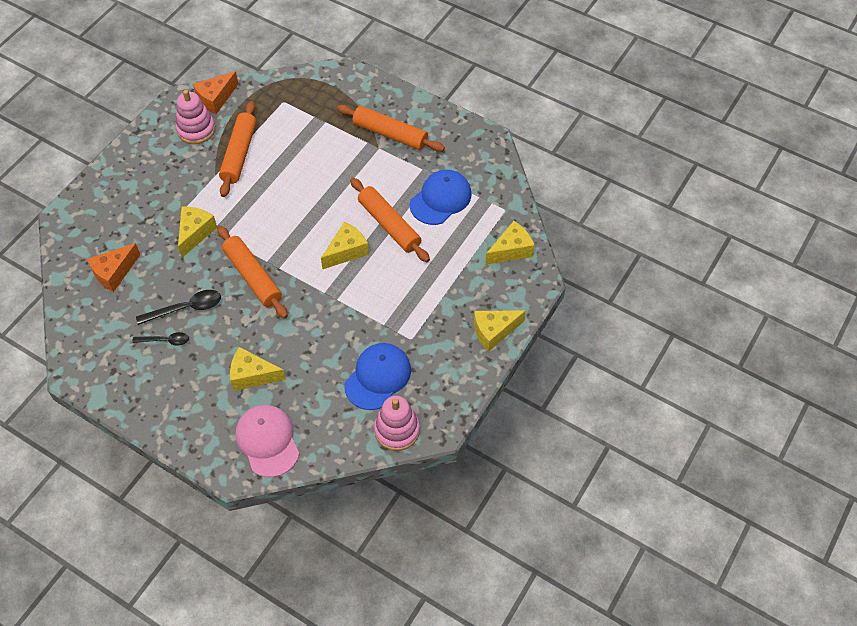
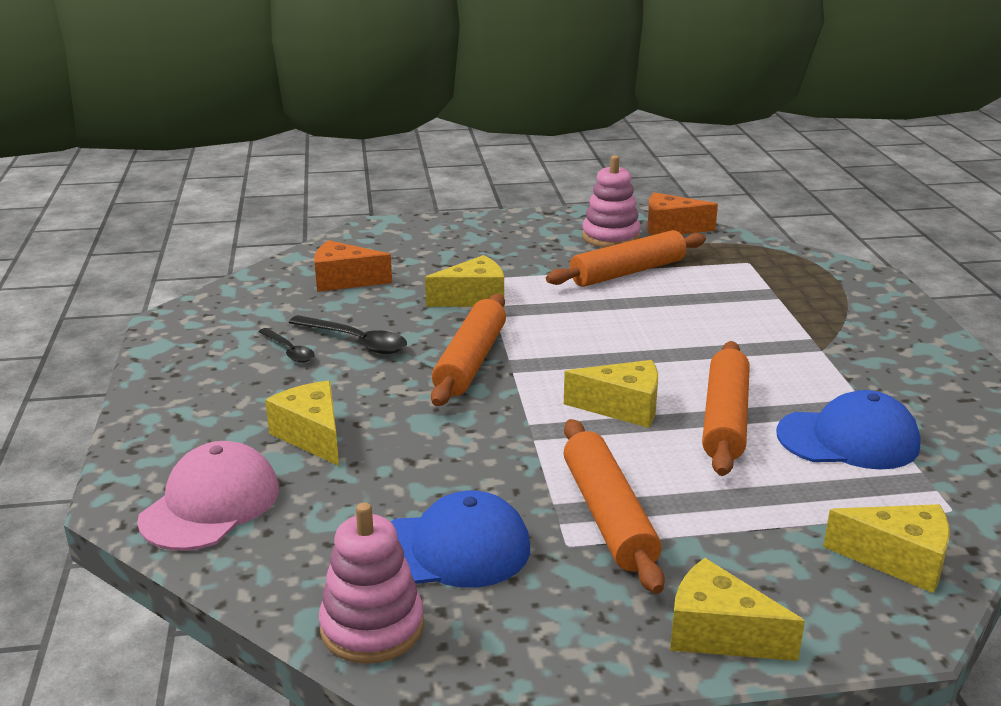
camera: 50 degrees right, 30 degrees down
orange rolling pin [337,105,445,152] -> orange rolling pin moved to [564,419,665,594]

